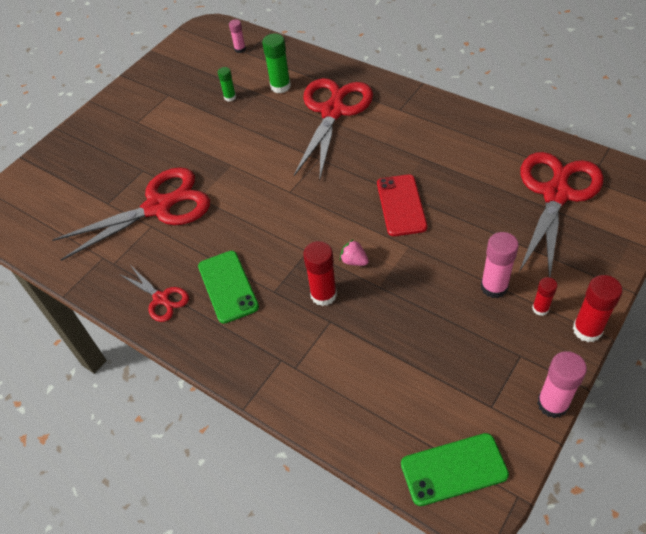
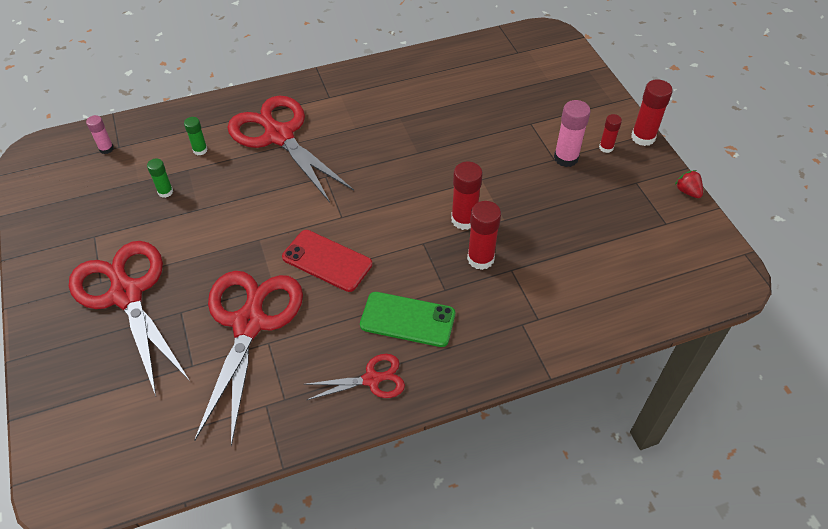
camera: 60 degrees left, 0 degrees up
green glue stick [262,33,291,93] -> green glue stick [184,117,208,156], size x0.59
pink strawberry [340,239,369,266] -> red glue stick [451,162,483,230]
red phone [377,174,427,236] -> red phone moved to [282,230,372,292]
green phone [401,433,509,506] -> none
red scissors [519,152,604,277] -> red scissors moved to [69,241,190,396]
pink glue stick [537,351,587,418] -> red strawberry [675,170,703,198]

